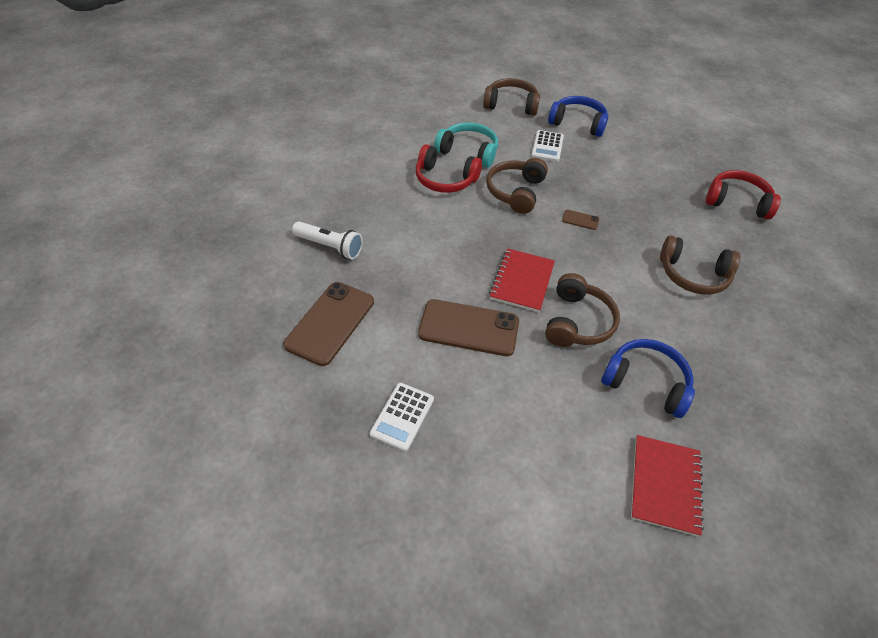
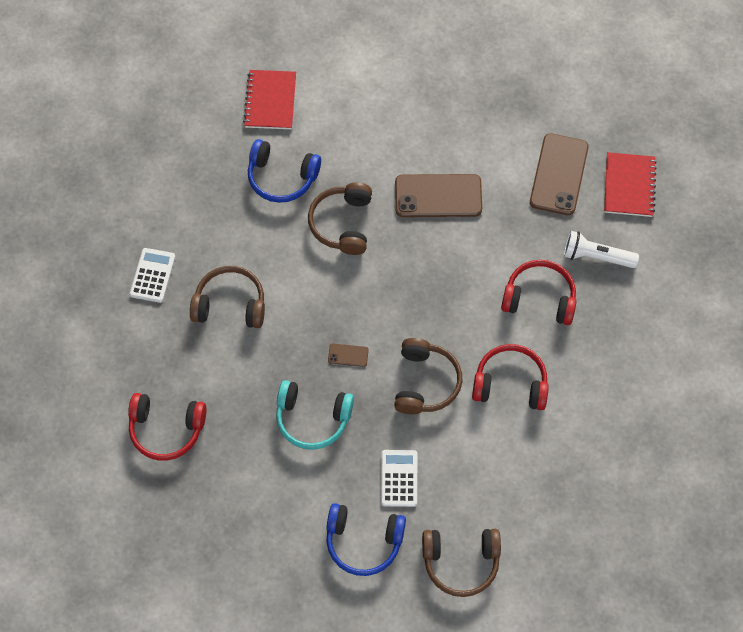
camera: 170 degrees right, 15 degrees up
white calculator [370,383,434,452] -> white calculator moved to [130,248,176,303]
turquoise headphones [434,122,498,168] -> turquoise headphones moved to [276,380,354,450]
red notebook [489,248,555,312] -> red notebook moved to [604,152,657,217]
none -> red headphones [501,260,577,325]

